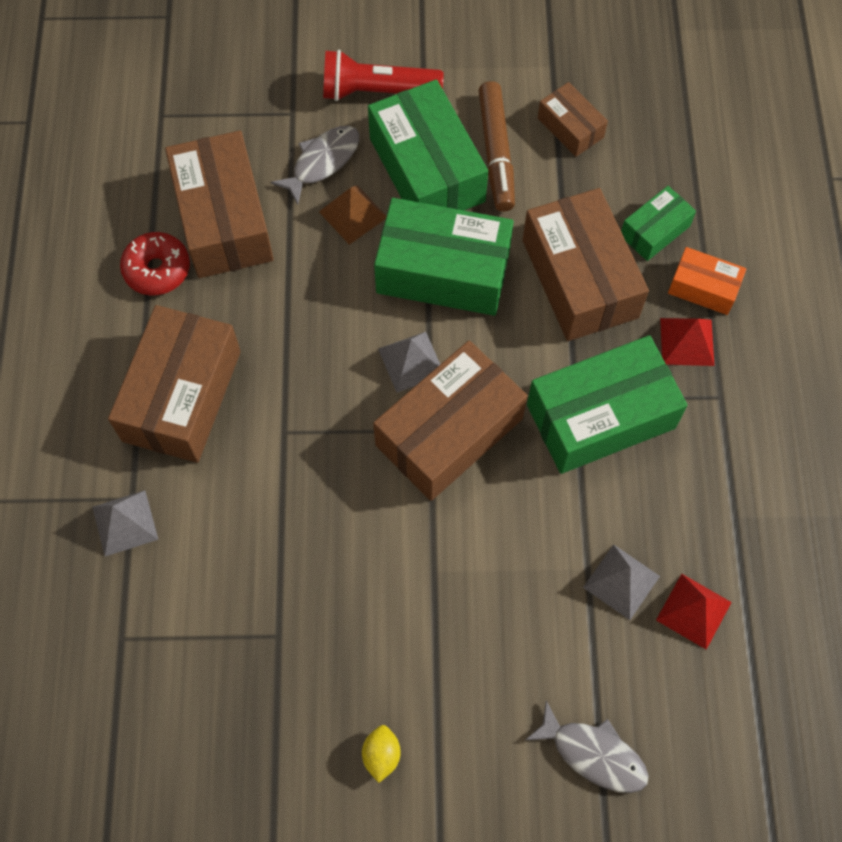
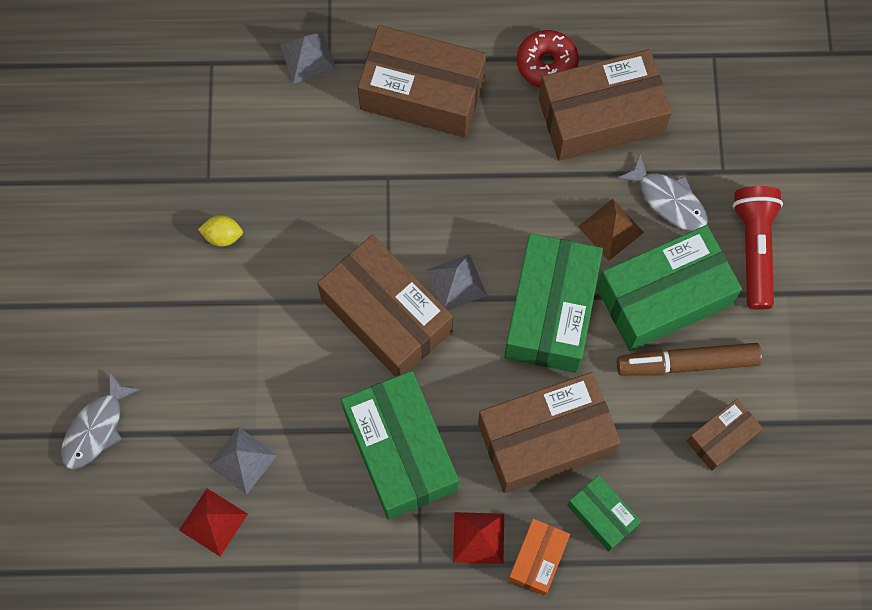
camera: 90 degrees right, 5 degrees up
yellow lemon [362,725,401,783] -> yellow lemon moved to [198,216,243,247]

